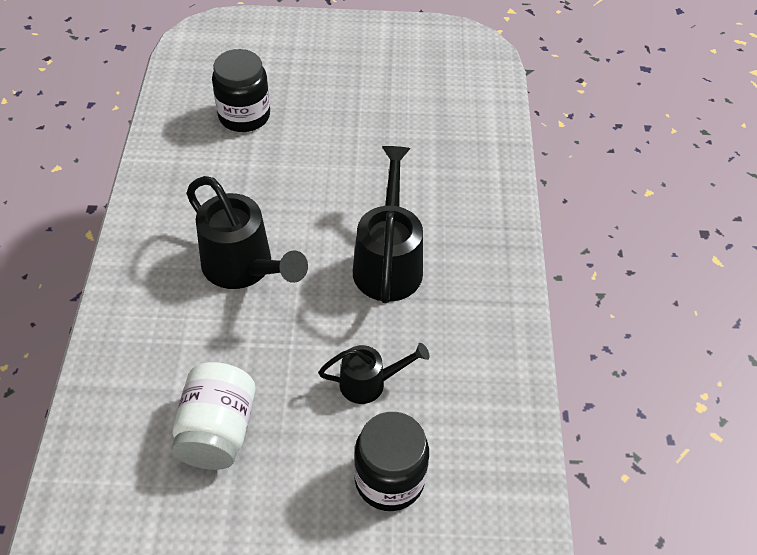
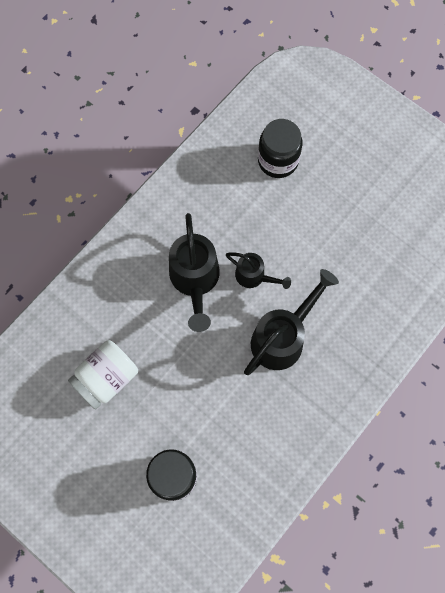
camera: 40 degrees right, 20 degrees up
black watering can [318,343,430,404] -> black watering can moved to [226,252,291,289]

